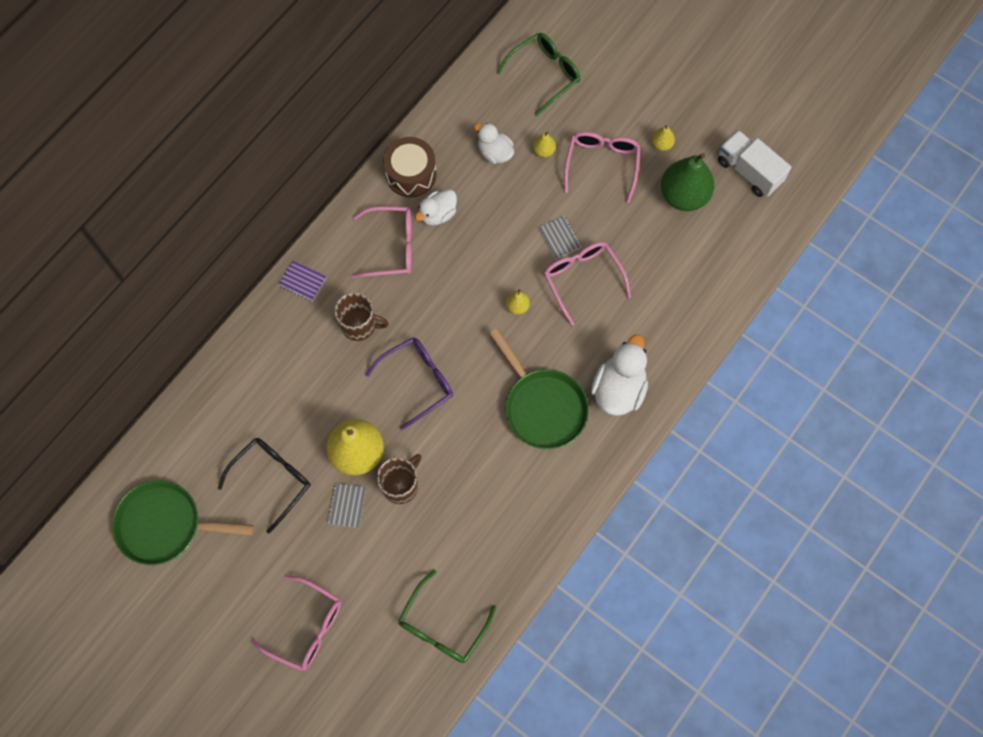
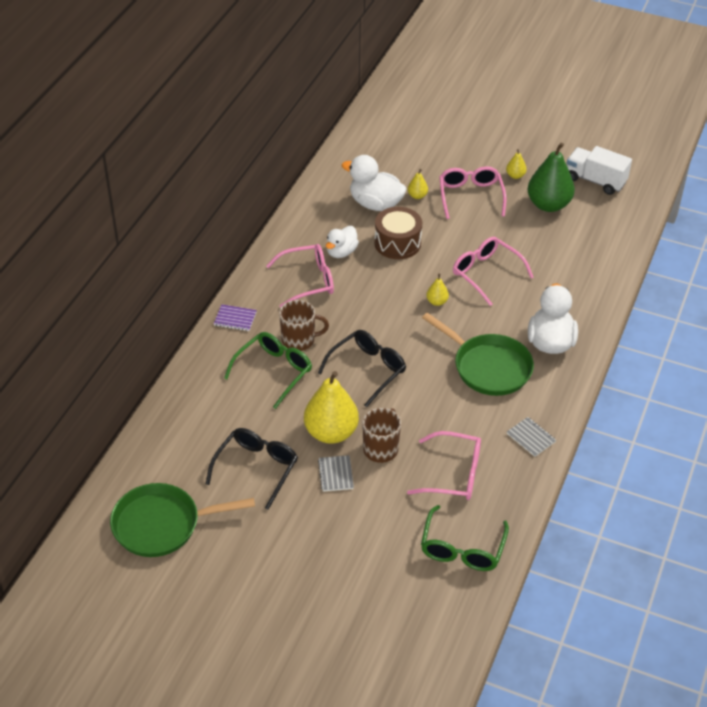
camera: 15 degrees left, 25 degrees down
pink glasses [250,575,341,671] -> pink glasses moved to [407,431,481,500]
purple glasses [365,337,453,430] -> black glasses [318,330,406,407]
brown drum [383,137,437,198] -> brown drum moved to [374,207,422,259]
white duck [474,123,514,164] -> white duck [341,155,407,211], size x1.59
green glasses [497,33,580,116] -> green glasses moved to [224,332,312,409]
grey notebook [538,216,582,259] -> grey notebook moved to [507,417,556,457]

